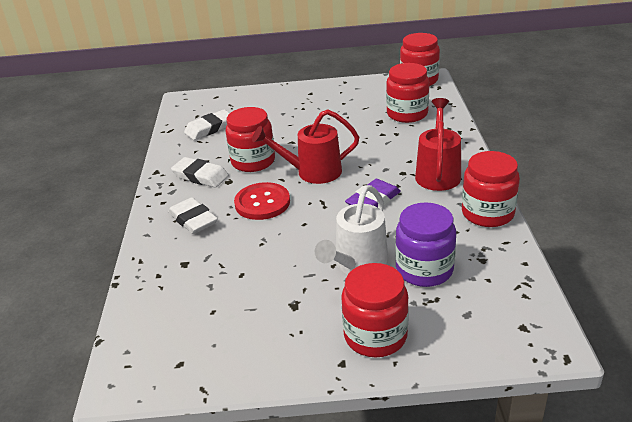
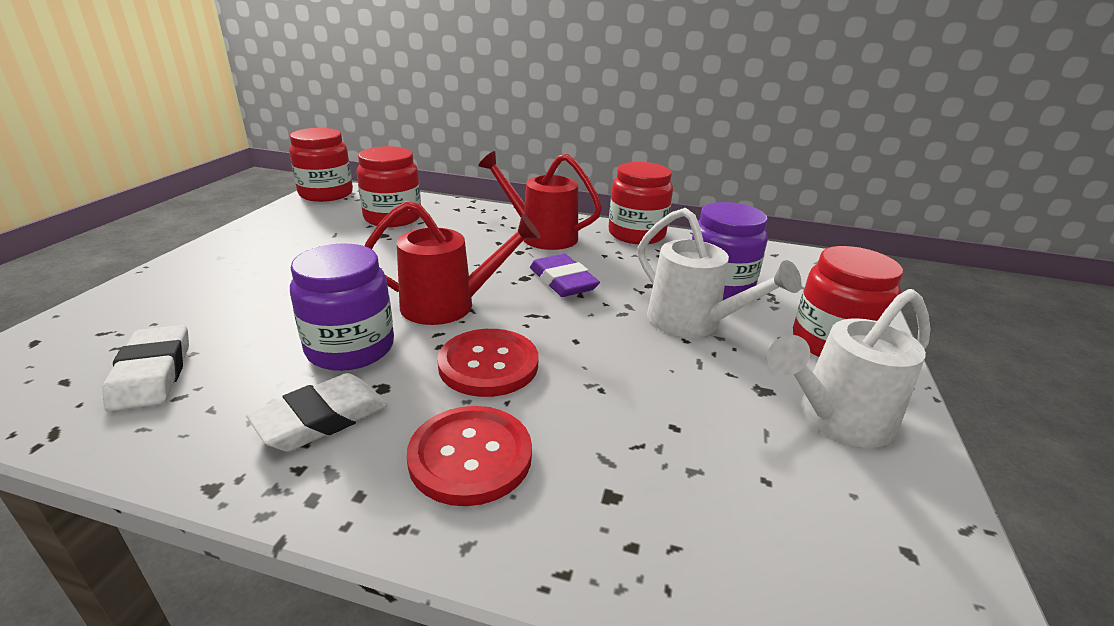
camera: 75 degrees left, 5 degrees down
white eraser [168,197,218,234] -> red button [407,406,532,506]
red jar [226,107,275,172] -> purple jar [290,243,394,371]
red watering can [252,109,359,184] -> red watering can turned 105 degrees counterclockwise [365,201,541,325]
none -> white watering can [767,289,930,448]

